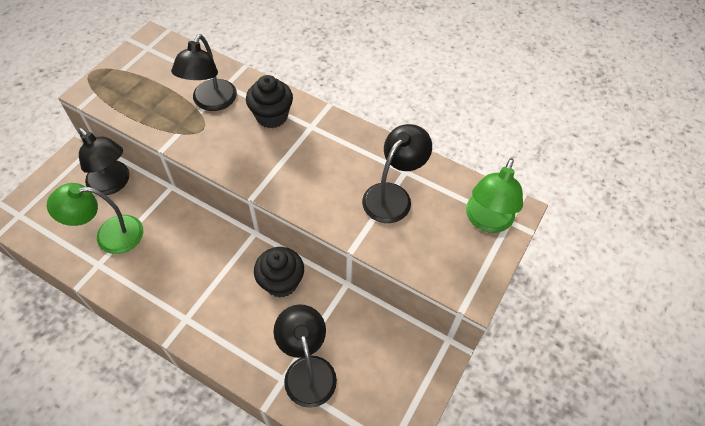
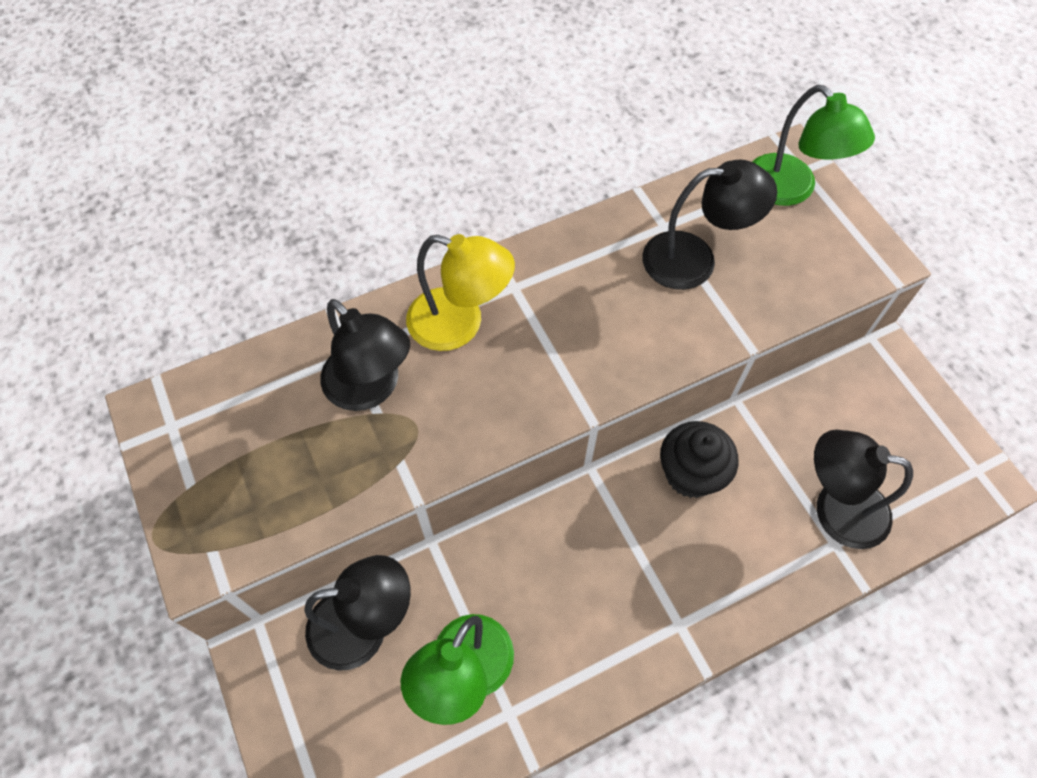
camera: 55 degrees left, 5 degrees up
black cupcake [246,75,293,128] -> yellow lamp [406,234,515,351]
black lamp [362,124,432,223] -> black lamp turned 105 degrees clockwise [642,160,777,290]

